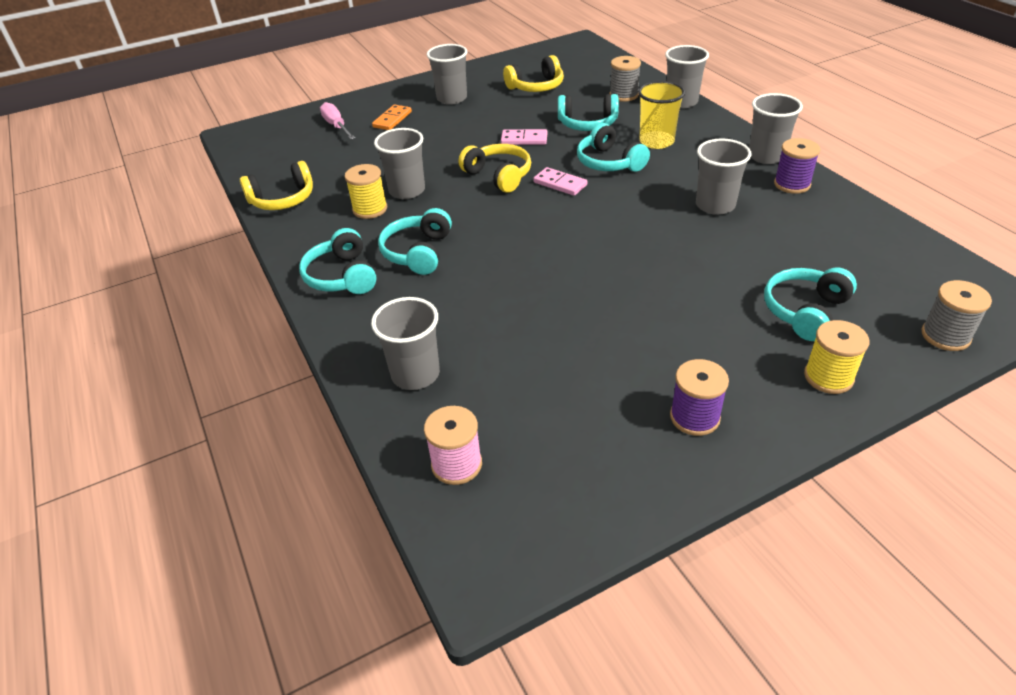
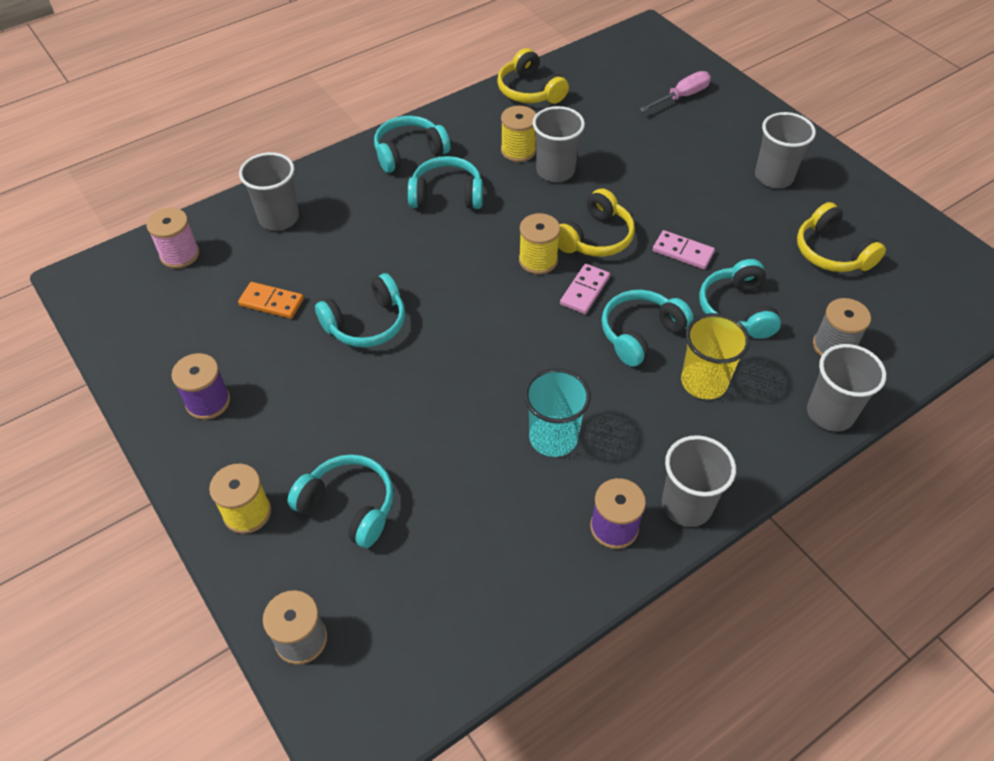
camera: 80 degrees right, 10 degrees up
orange domino [372,105,412,130] -> orange domino moved to [238,282,304,319]
pink domino [501,129,547,145] -> pink domino turned 60 degrees counterclockwise [653,230,715,269]
grey cup [696,139,752,215] -> turquoise cup [524,368,591,457]
none -> turquoise headphones [315,273,405,348]
none -> yellow spool [519,213,560,274]

